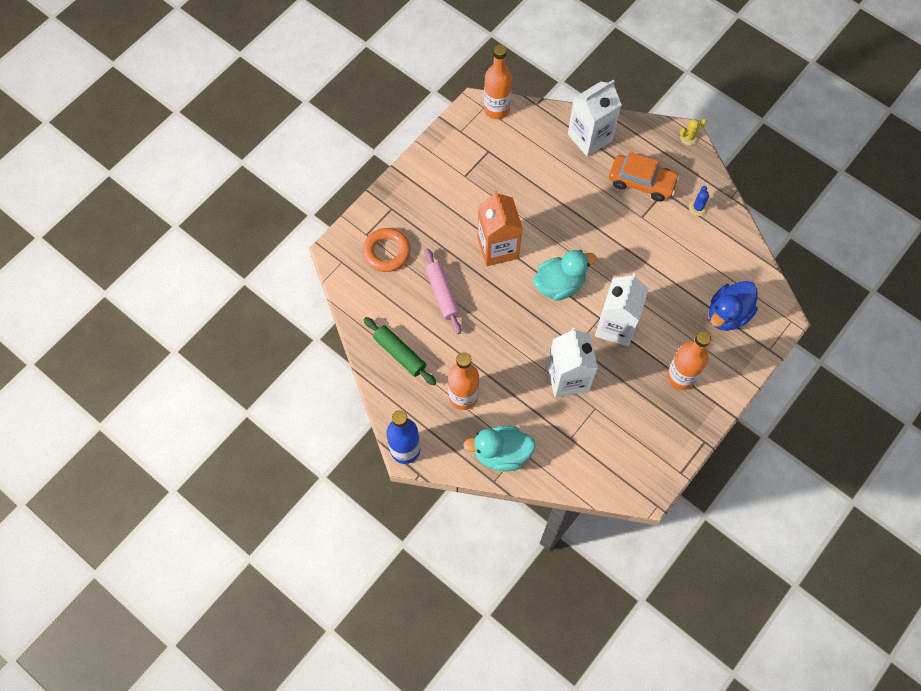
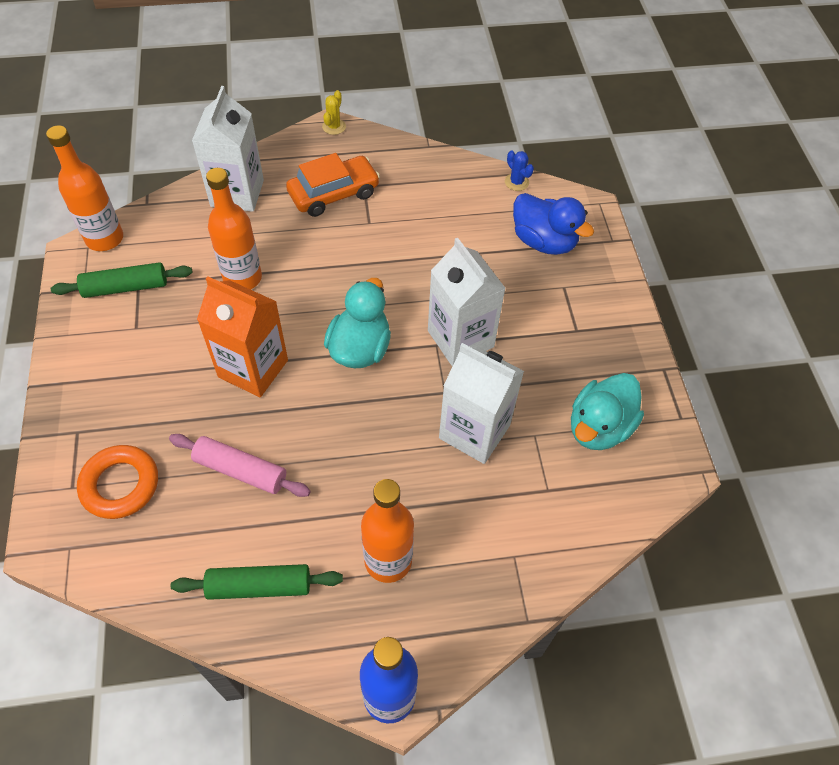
camera: 50 degrees left, 10 degrees down
turquoise duck [463,426,536,471] -> turquoise duck moved to [571,373,644,450]
orange bottle [667,331,711,390] -> orange bottle moved to [206,168,262,290]
blue cactus [689,186,709,216] -> blue cactus moved to [505,151,534,191]
blue duck [709,281,758,331] -> blue duck turned 45 degrees counterclockwise [513,193,594,255]
none -> green rolling pin [51,262,193,298]

